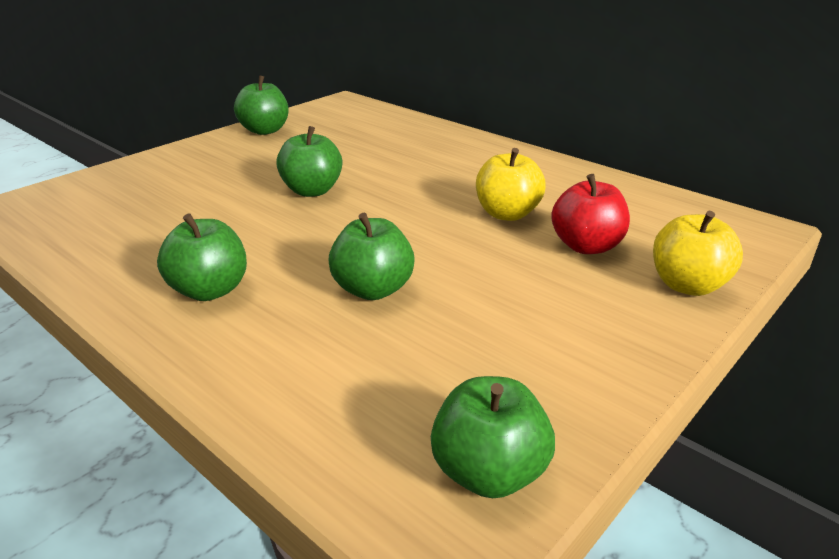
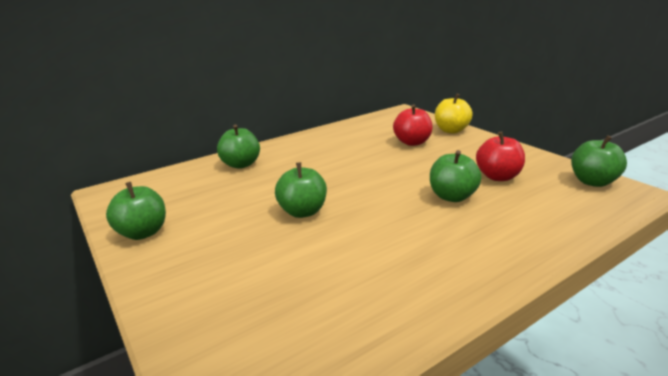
camera: 75 degrees left, 5 degrees down
green apple [157,213,247,301] -> green apple moved to [217,125,260,169]
yellow apple [476,148,546,221] -> none
none -> red apple [476,131,525,181]

